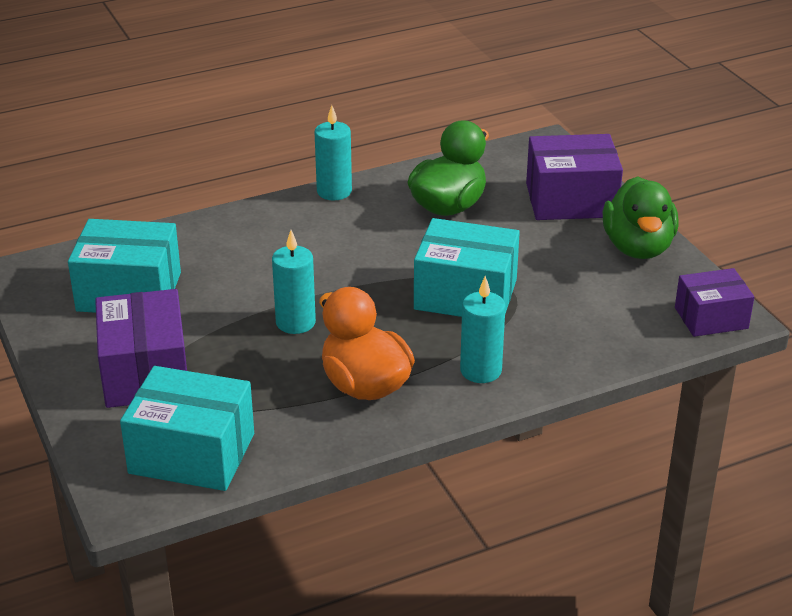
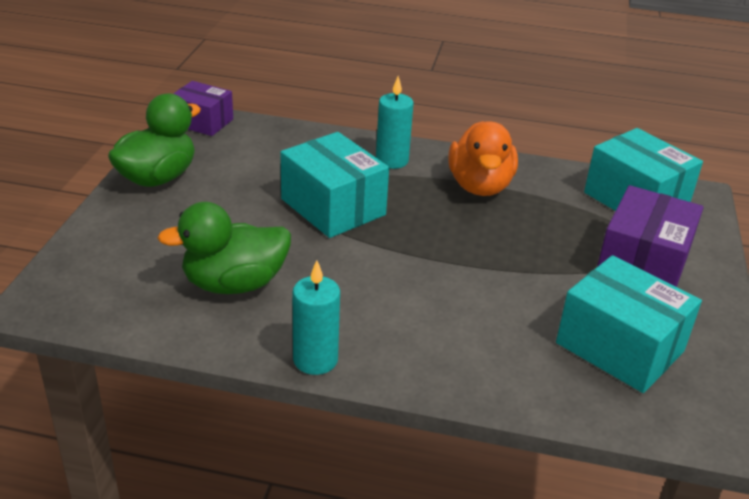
camera: 145 degrees left, 0 degrees up
turquoise candle [272,230,316,334] -> none
purple box [526,134,623,220] -> none

